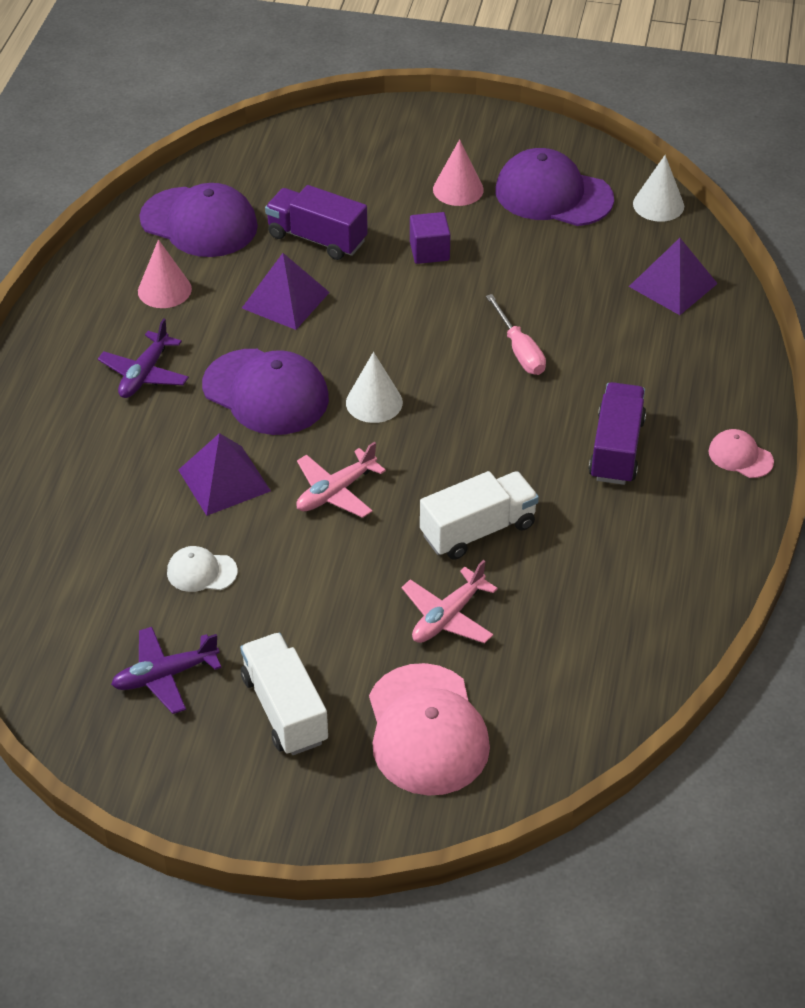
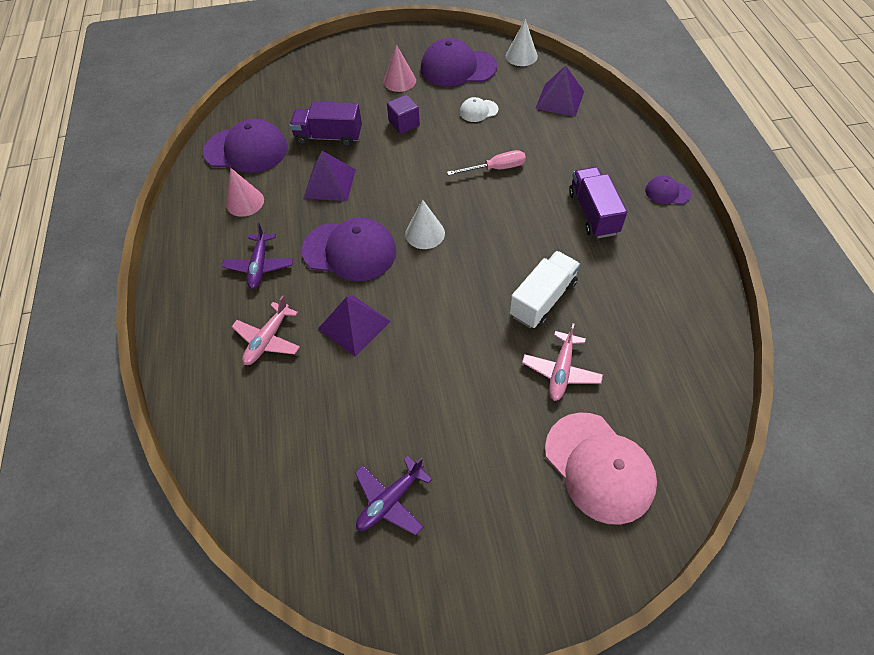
camera: 20 degrees left, 10 degrees up
white cap [167,546,238,592] -> white cap moved to [460,97,498,122]
white truck [240,633,328,755] -> none
pink plane [296,442,386,518] -> pink plane moved to [231,295,300,365]
pink screwdriver [486,294,546,375] -> pink screwdriver turned 60 degrees counterclockwise [447,150,526,175]
pink cap [709,429,774,478] -> purple cap [645,176,691,205]

